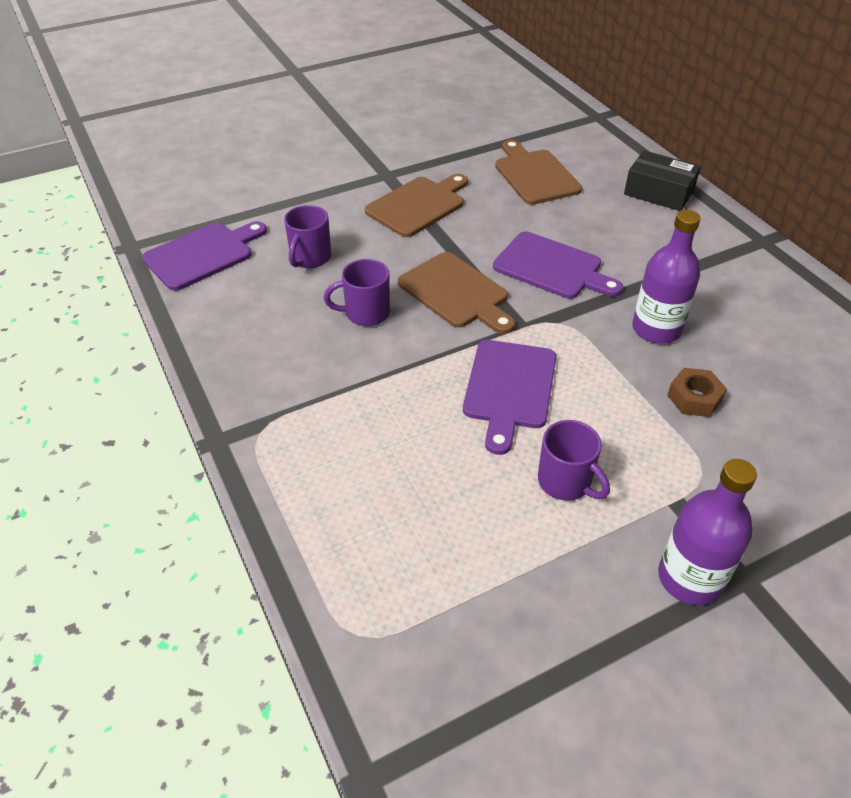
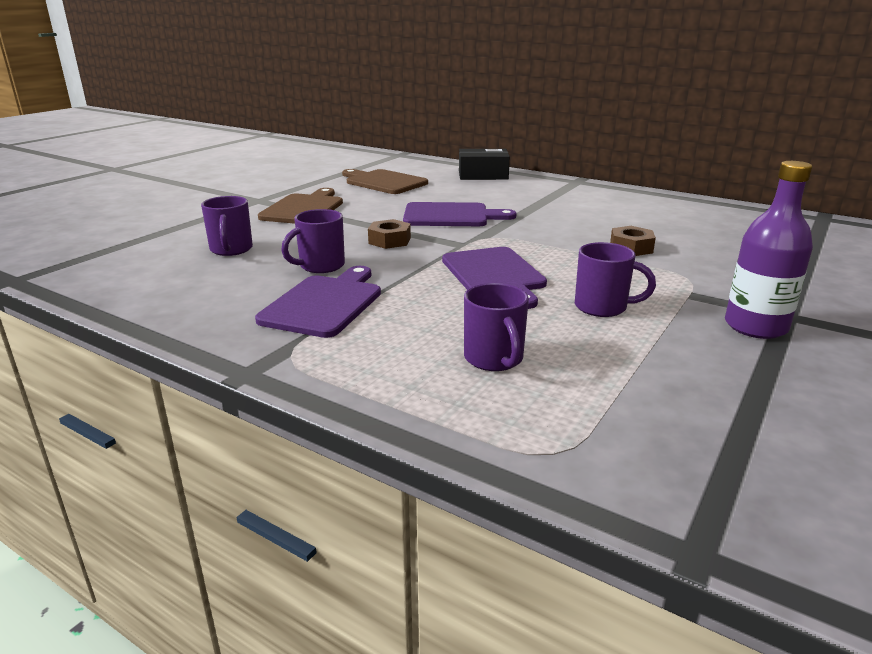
camera: 30 degrees left, 20 degrees down
purple cutting board [142,221,267,291] -> purple cutting board moved to [255,266,381,338]
brown cutting board [398,252,515,334] -> brown nut [368,219,411,249]
purple bottle [632,210,701,344] -> none
none -> purple mug [464,283,529,371]

